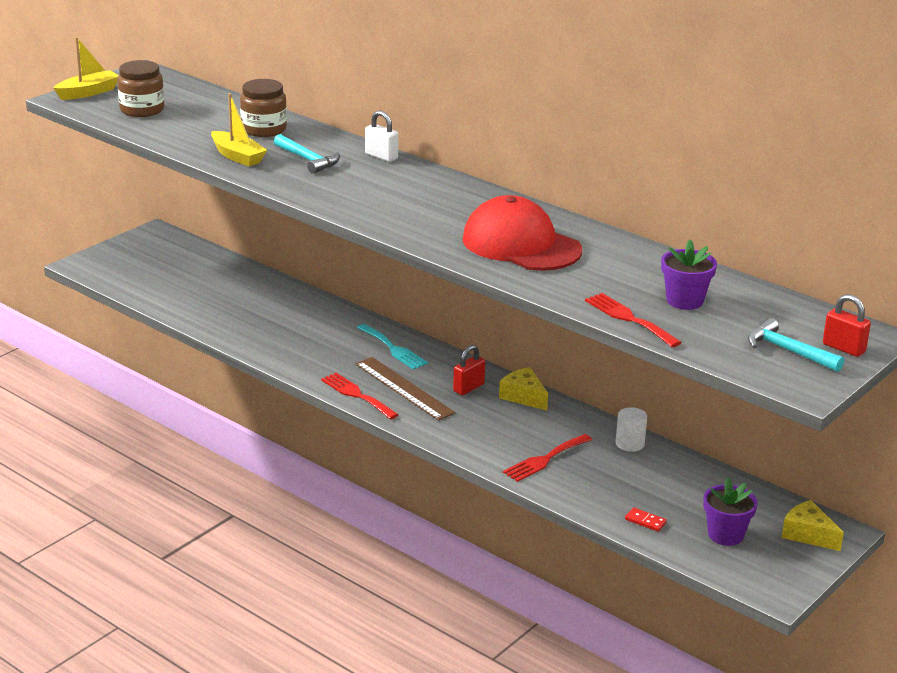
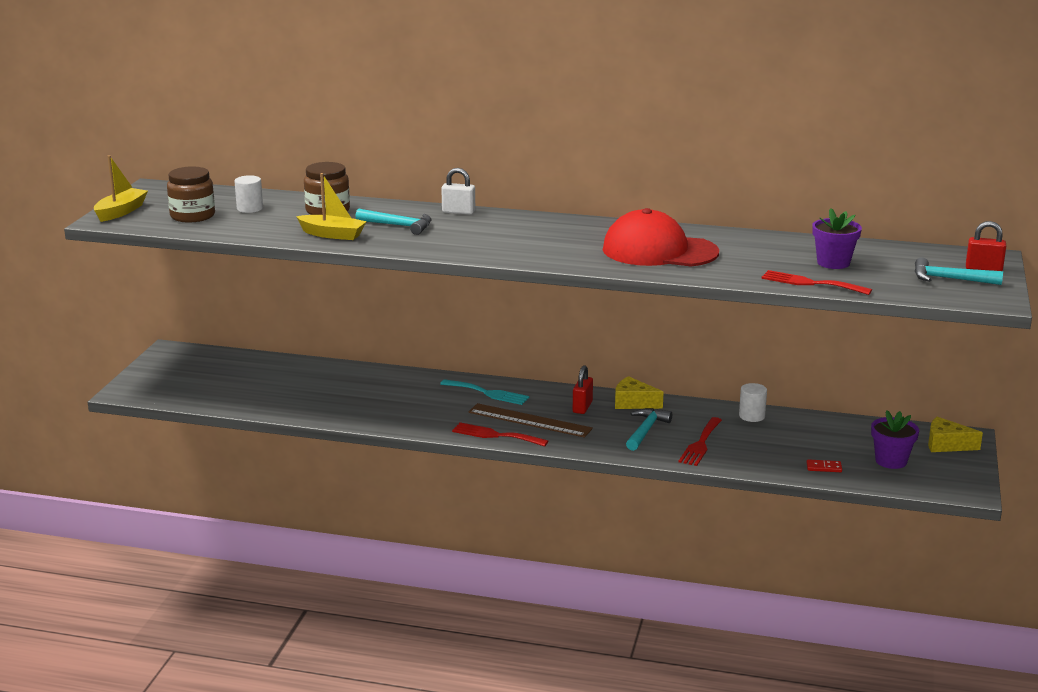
camera: 25 degrees left, 5 degrees down
none -> white cylinder [234,175,263,213]
none -> turquoise hammer [626,408,672,451]

